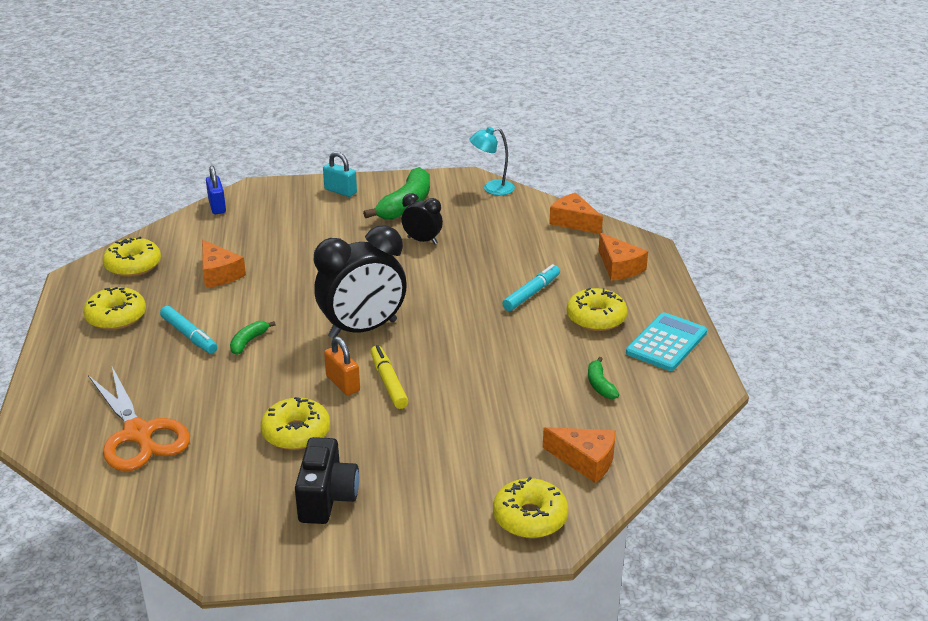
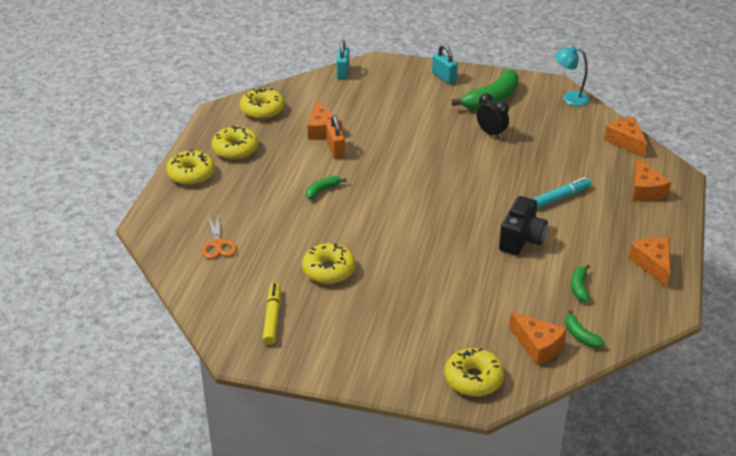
camera: 20 degrees right, 5 degrees up
orange scissors [88,367,190,471] -> orange scissors [202,216,237,259], size x0.54
turquoise marker [160,306,217,354] -> none
blue padlock [206,166,226,214] -> turquoise padlock [336,40,349,79]
black camera [295,437,359,524] -> black camera moved to [499,196,548,255]
black clock [314,225,407,339] -> none
orange padlock [324,336,360,395] -> orange padlock moved to [326,115,345,158]
yellow marker [371,345,408,409] -> yellow marker moved to [262,282,281,345]
yellow donut [567,288,628,331] -> yellow donut moved to [166,150,215,185]
turquoise calculator [626,312,707,371] -> orange cheese [629,237,670,288]
none -> green banana [565,310,605,348]

